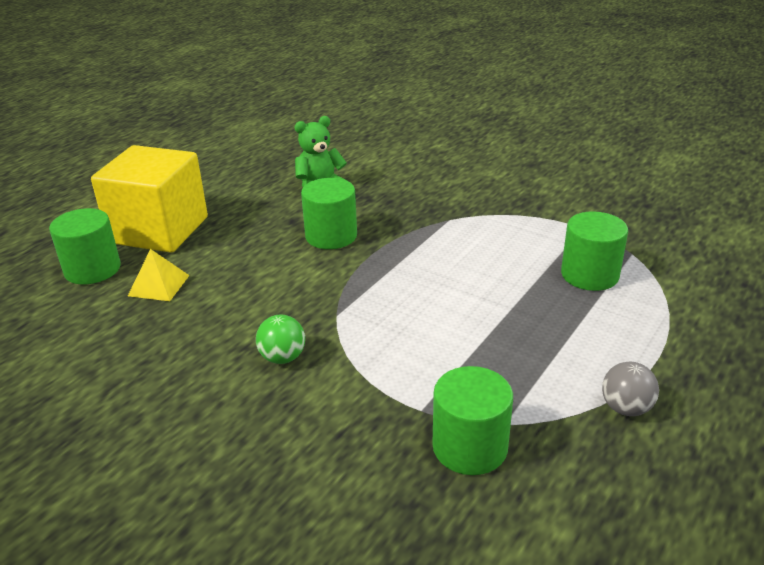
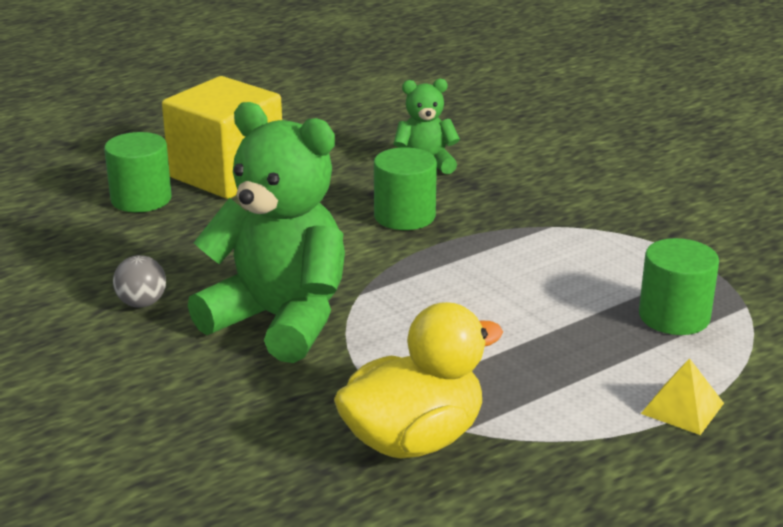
camera: 20 degrees right, 5 degrees down
yellow pyramid [128,249,190,301] -> yellow pyramid moved to [641,358,724,435]
green ball [256,314,305,364] -> green teddy bear [188,102,345,363]
green cylinder [432,366,513,475] -> yellow duck [334,302,503,459]
grey ball [602,362,659,416] -> grey ball moved to [113,255,166,307]

